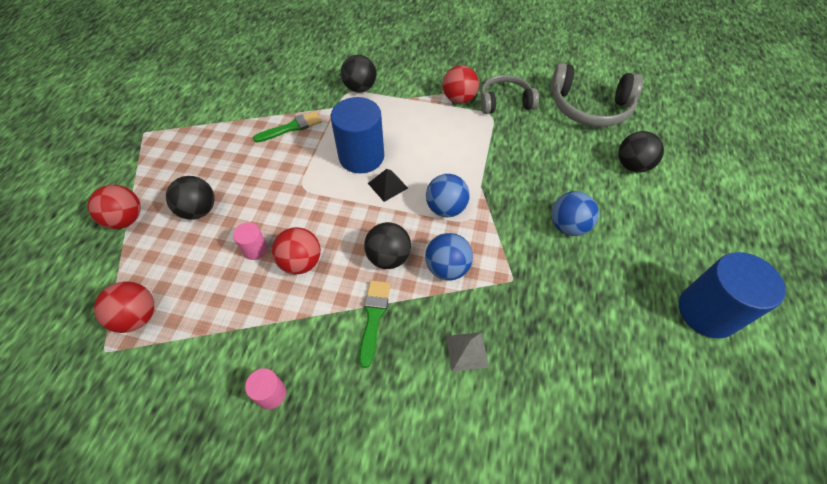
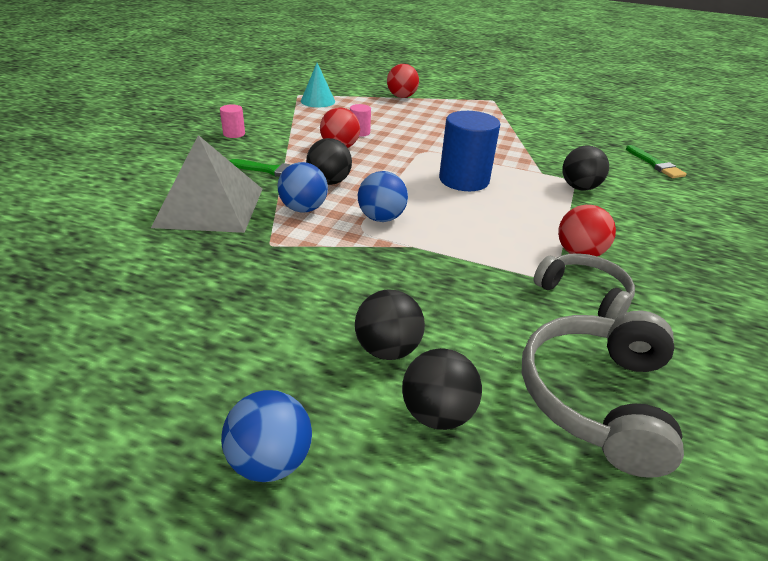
camera: 95 degrees right, 20 degrees down
red ball [94,281,154,333] -> turquoise cone [301,63,335,107]
black ball [166,176,215,220] -> black ball moved to [355,290,425,360]
green brush [253,111,322,143] -> green brush moved to [626,145,687,178]
black pyramid [368,169,408,202] -> none
grey pyramid [446,332,489,372] -> grey pyramid [151,135,262,233], size x2.47
grey headphones [481,75,539,114] -> grey headphones turned 45 degrees counterclockwise [534,253,635,320]
blue ball [551,191,599,236] -> blue ball moved to [221,390,312,482]
blue cylinder [679,252,786,338] -> none

